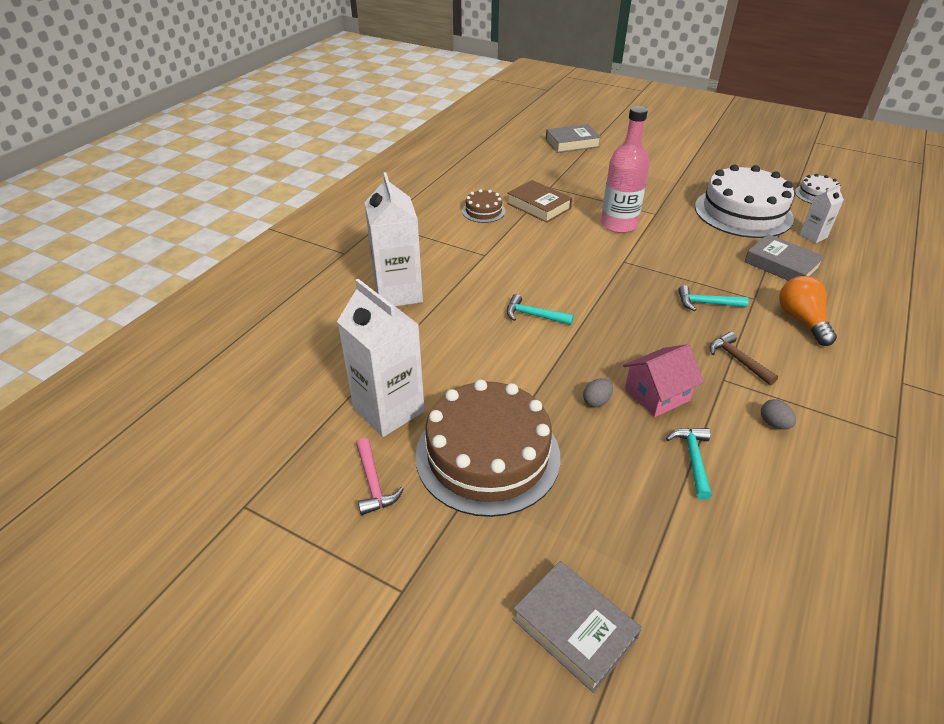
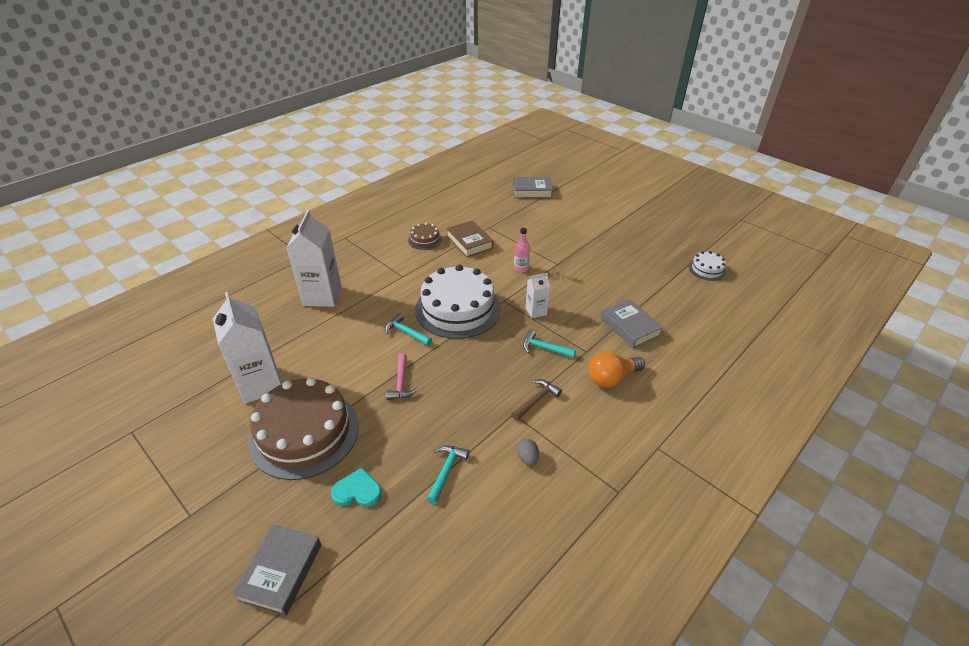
camera: 15 degrees right, 0 degrees up
pink hammer [356,438,404,515] -> pink hammer moved to [386,353,418,400]
grey book [513,561,642,693] -> grey book turned 45 degrees clockwise [232,524,321,616]
grey egg [583,378,613,407] -> none
pink bottle [601,106,650,233] -> pink bottle [514,228,530,273], size x0.50
pink house [623,344,704,417] -> none
white cake [695,164,794,238] -> white cake moved to [415,265,501,339]
brown hammer [710,332,778,386] -> brown hammer turned 60 degrees clockwise [511,379,562,421]
orange light bulb [779,276,837,346] -> orange light bulb turned 120 degrees counterclockwise [589,352,645,388]
white carton [799,184,844,243] -> white carton moved to [526,273,550,318]
none -> turquoise heart [331,467,382,507]

